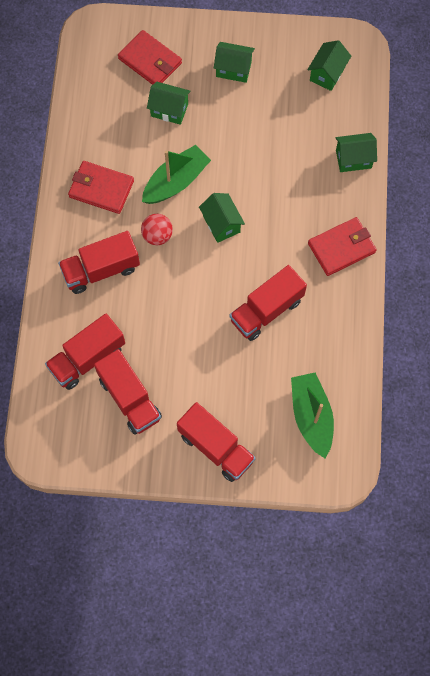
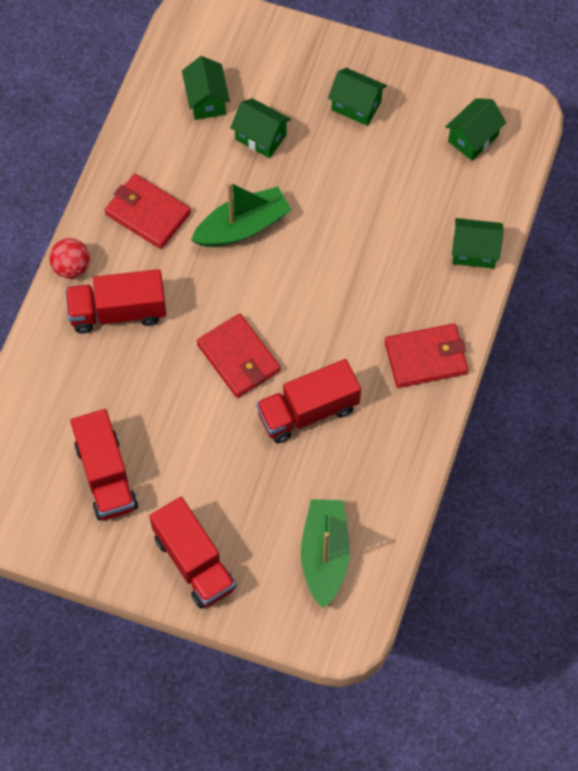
camera: 15 degrees right, 5 degrees down
red truck [45,314,125,390] -> none
red wallet [118,30,182,85] -> red wallet moved to [197,313,281,398]
red ball [141,214,173,245] -> red ball moved to [49,238,90,279]
green house [199,193,245,243] -> green house moved to [182,56,230,120]

